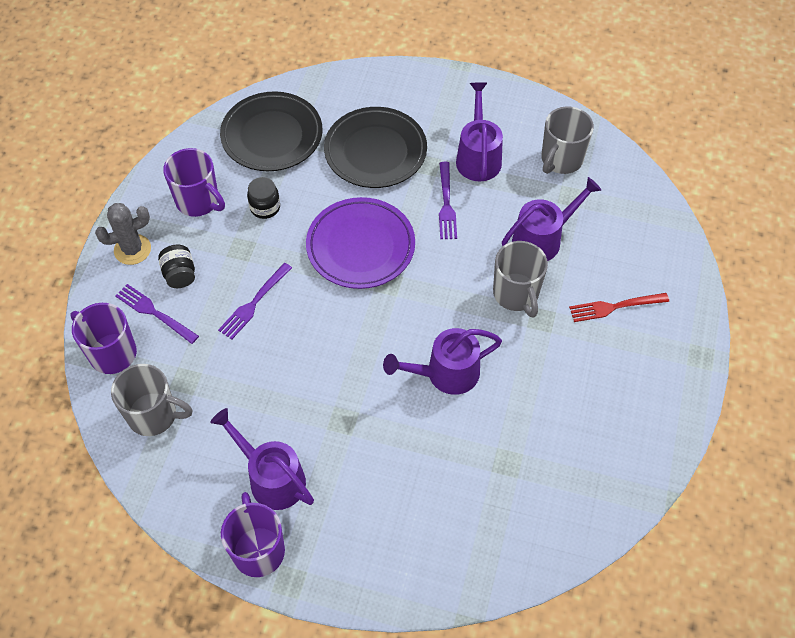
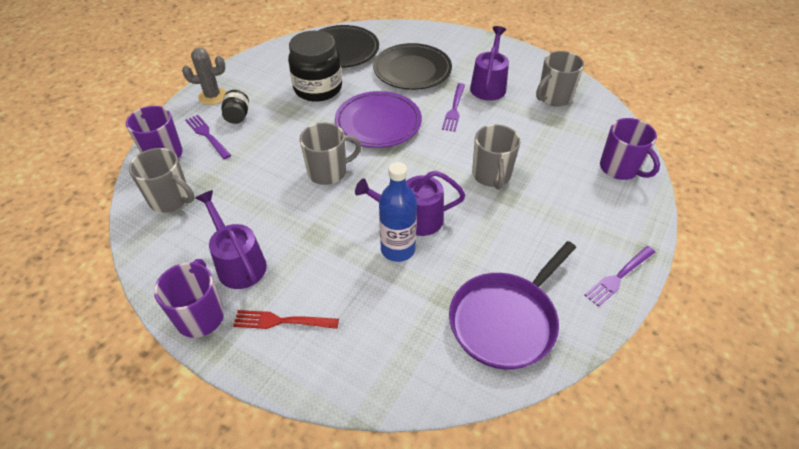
camera: 15 degrees right, 10 degrees down
purple mug [163,148,225,217] -> purple mug moved to [600,118,660,180]
purple fork [218,263,292,340] -> purple fork moved to [584,246,655,307]
black jar [247,177,280,219] -> black jar [288,31,342,102], size x2.09
purple watering can [502,177,601,261] -> none
red fork [569,293,669,322] -> red fork moved to [233,310,339,329]
none -> grey mug [299,123,361,185]
none -> blue bottle [379,162,417,262]
none -> purple pan [449,241,576,370]

